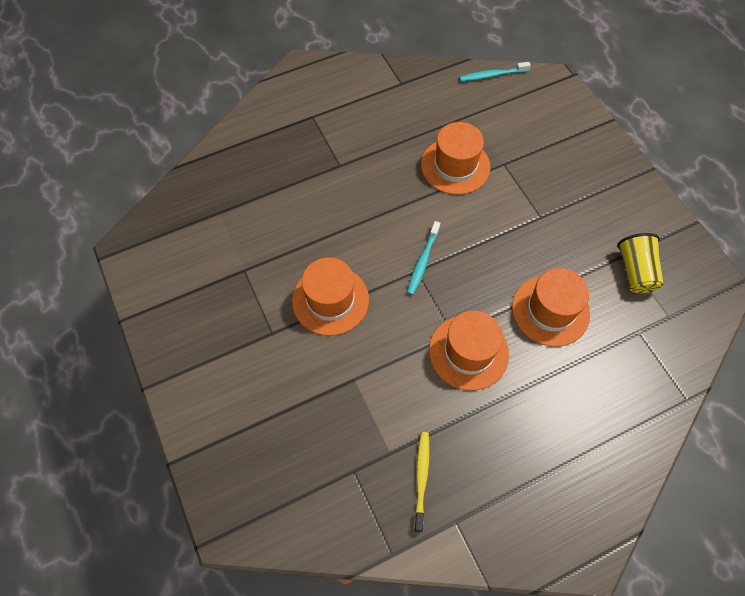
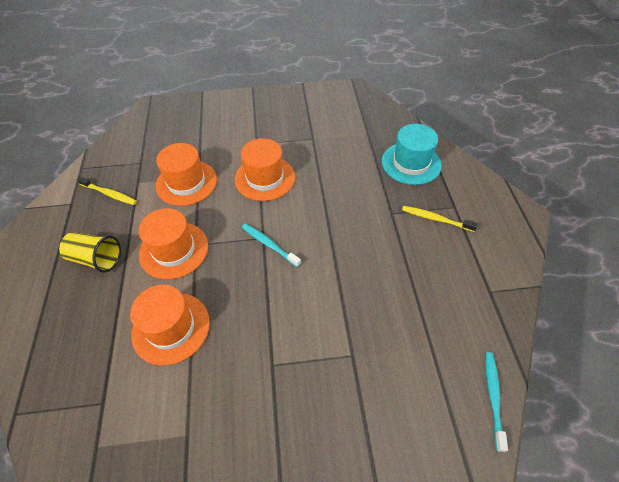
camera: 110 degrees right, 10 degrees down
orange hat [421,122,490,195] -> orange hat moved to [155,143,217,206]
yellow cup [617,233,663,293] -> yellow cup moved to [59,232,121,273]
none -> turquoise hat [382,124,442,185]
none -> yellow toothbrush [402,206,478,232]

